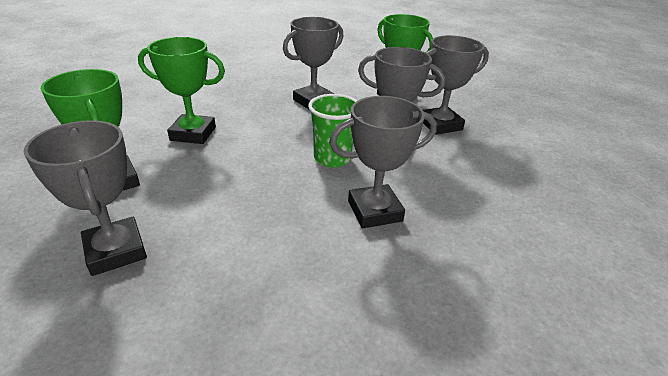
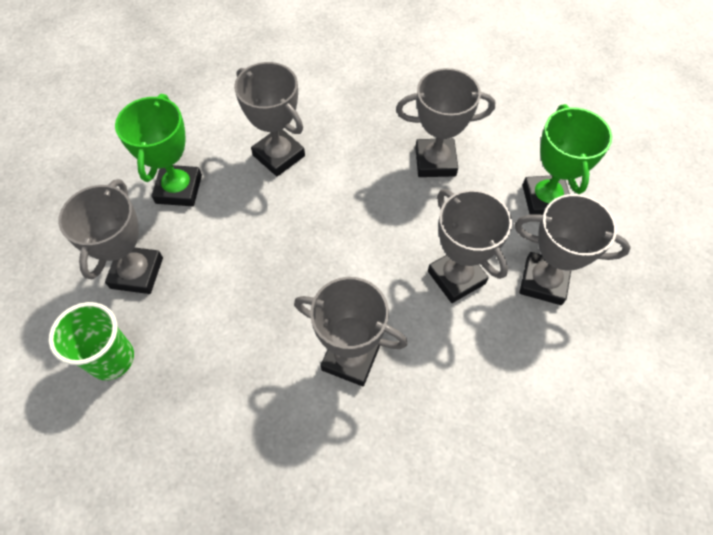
camera: 40 degrees right, 25 degrees up
green trophy [138,37,225,144] -> grey trophy [234,62,305,176]
green cup [308,94,357,168] -> green cup moved to [48,302,134,380]

